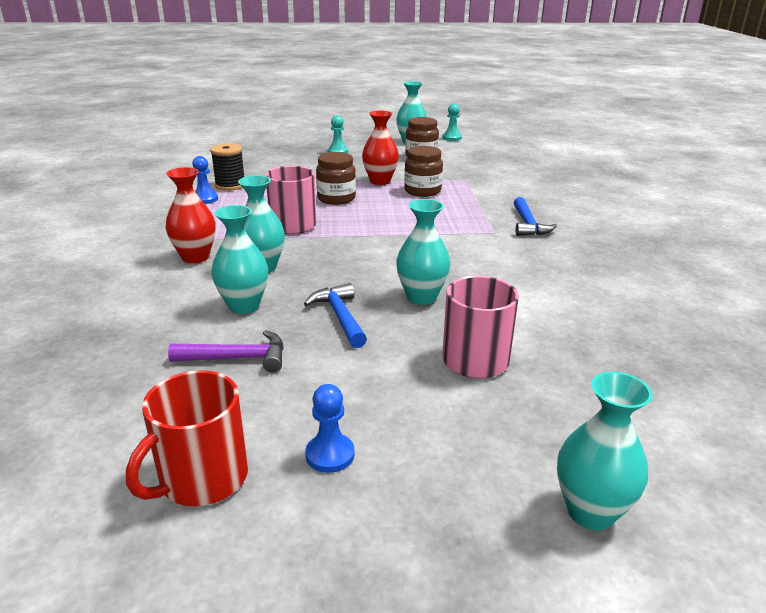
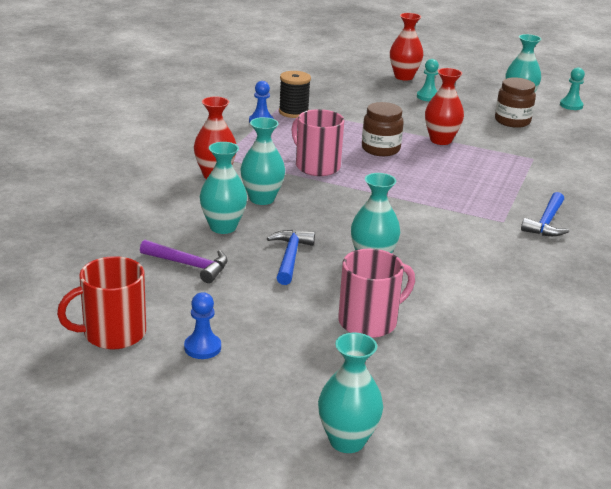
camera: 25 degrees right, 0 degrees up
brown jar [404,146,443,197] -> none
none -> red vase [390,13,424,80]

